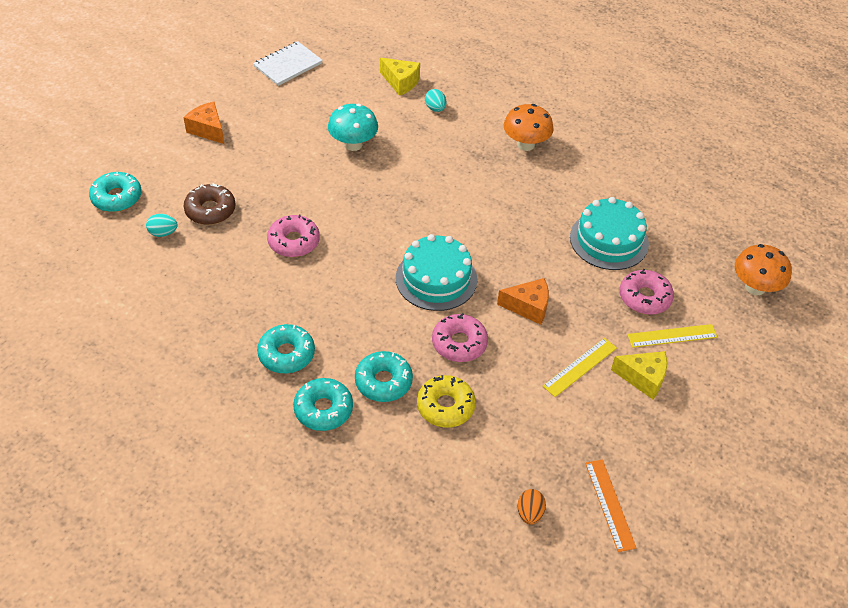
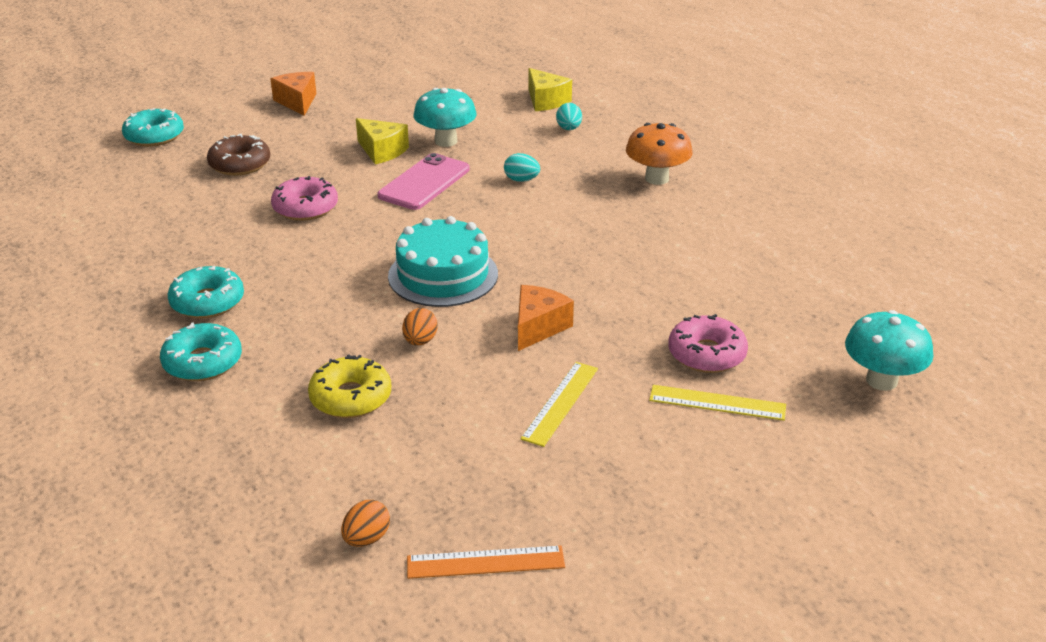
camera: 25 degrees right, 15 degrees down
turquoise egg [146,214,177,237] -> turquoise egg moved to [504,153,540,182]
white notebook [253,41,323,86] -> none
turquoise donut [355,351,413,402] -> none
pink donut [432,313,488,362] -> orange egg [402,308,438,345]
orange cheese [497,278,549,325] -> orange cheese turned 90 degrees counterclockwise [518,285,574,351]
yellow ruler [543,338,617,397] -> yellow ruler turned 45 degrees counterclockwise [520,362,598,447]
turquoise cake [570,197,649,270] -> none
orange ruler [585,459,636,552] -> orange ruler turned 75 degrees clockwise [407,545,565,579]
yellow cheese [611,351,667,399] -> yellow cheese moved to [356,118,409,164]
orange mushroom [735,244,792,295] -> turquoise mushroom [845,310,933,391]
none -> pink phone [378,153,470,210]

